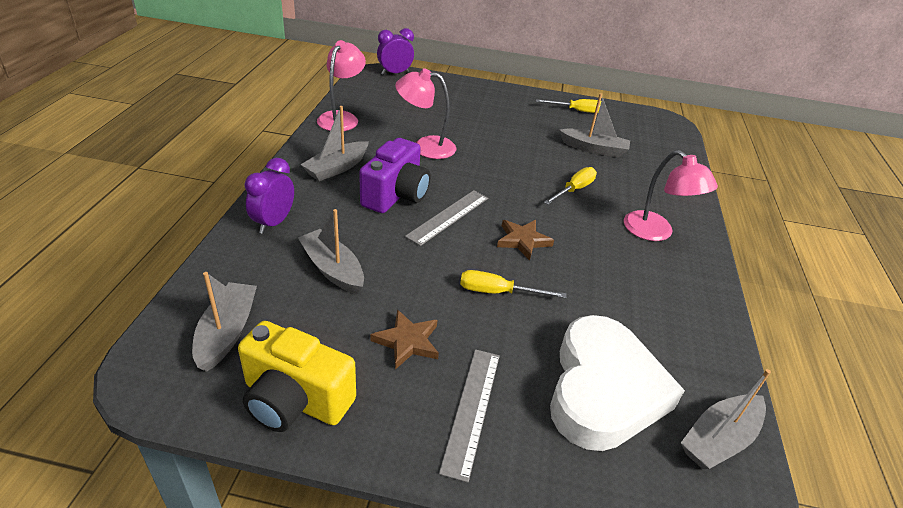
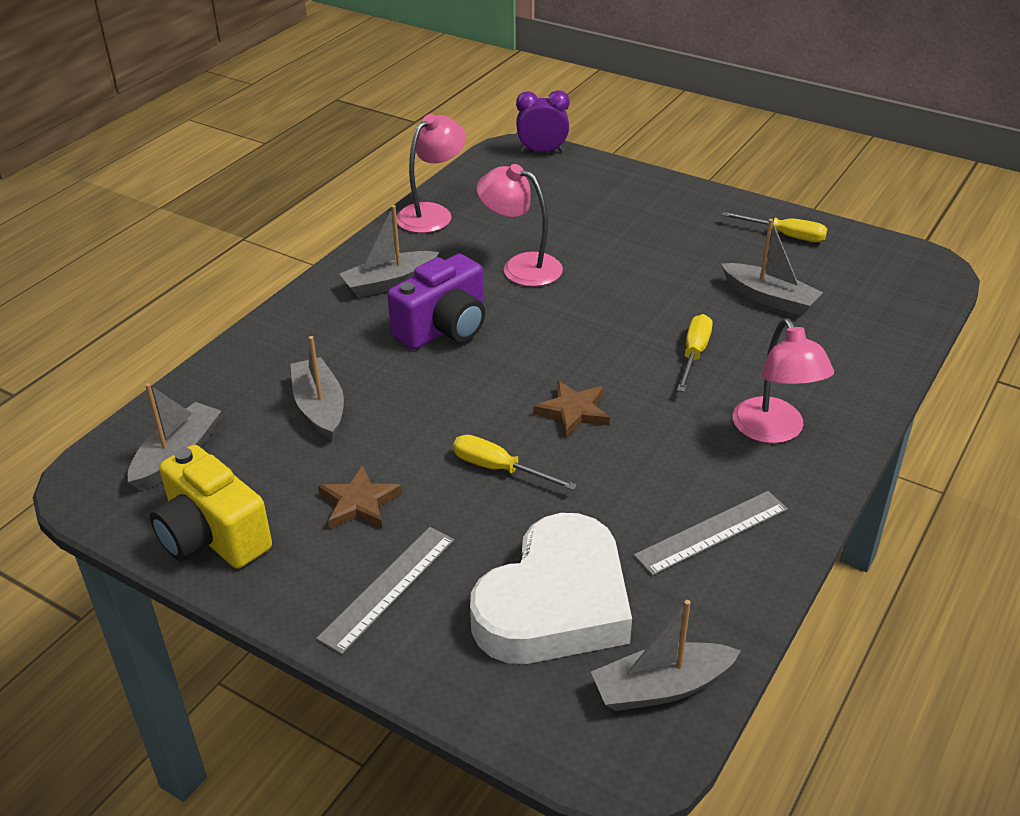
camera: 25 degrees right, 0 degrees up
purple clock [244,158,294,234] -> none
grey ruler [405,190,488,246] -> grey ruler moved to [634,491,788,576]
yellow screwdriver [544,167,597,205] -> yellow screwdriver turned 45 degrees counterclockwise [677,314,713,392]

